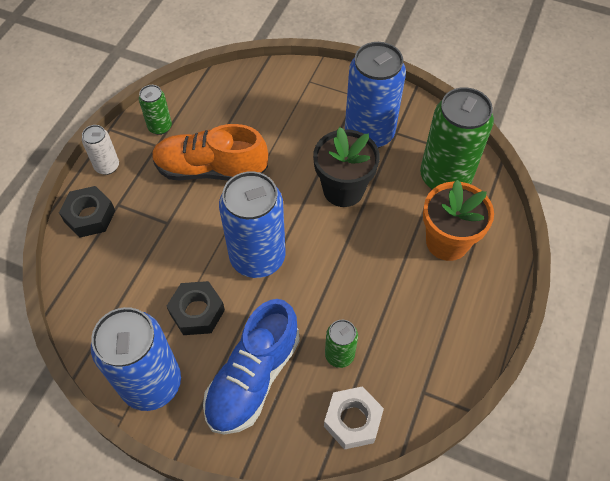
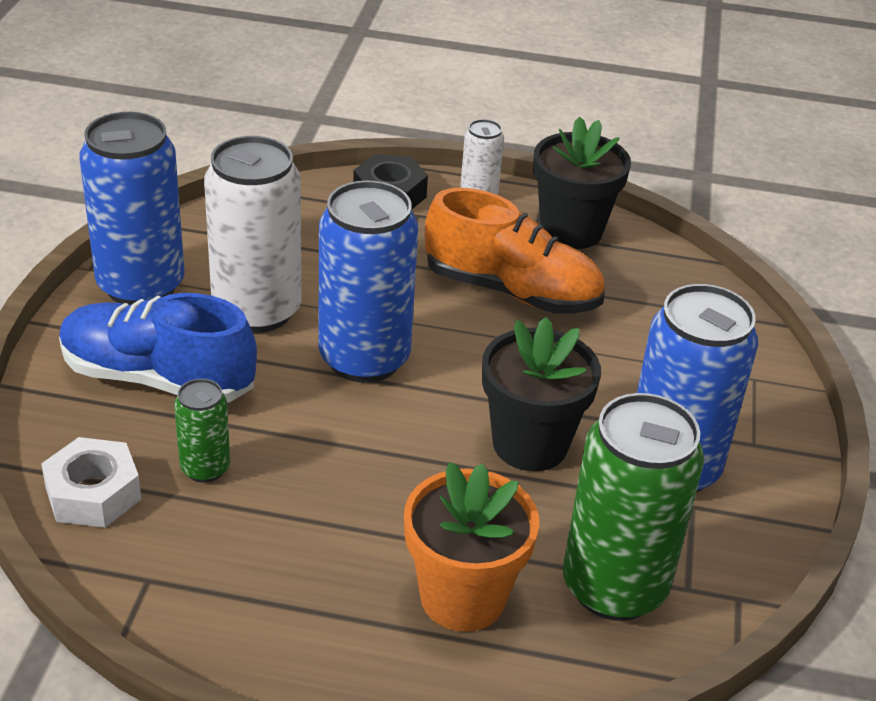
camera: 75 degrees right, 20 degrees down
green can [139,85,172,135] -> black flower pot [533,116,631,249]
orange shoe [152,124,268,181] -> orange shoe turned 120 degrees clockwise [425,188,605,314]
black nut [167,281,225,335] -> white can [204,136,301,333]

